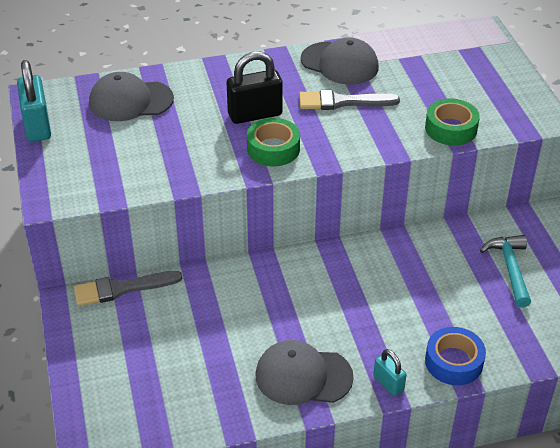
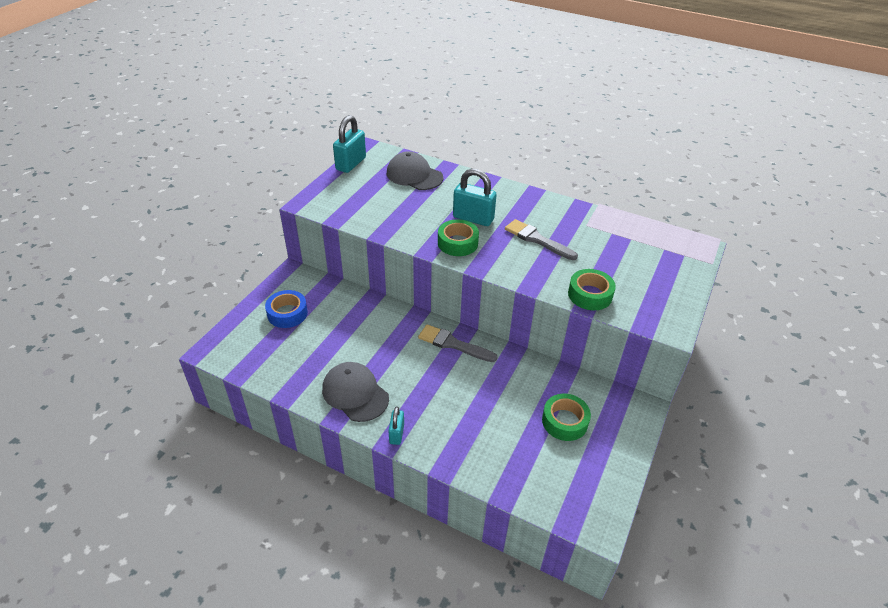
camera: 40 degrees right, 0 degrees up
grey brush [74,271,182,306] -> grey brush moved to [418,324,497,362]
black padlock [227,51,283,124] -> turquoise padlock [453,169,497,226]
grey cap [301,37,379,85] -> none
blue tape [425,327,486,385] -> blue tape moved to [265,290,308,328]
turquoise hammer [480,235,531,308] -> green tape [542,394,591,441]

